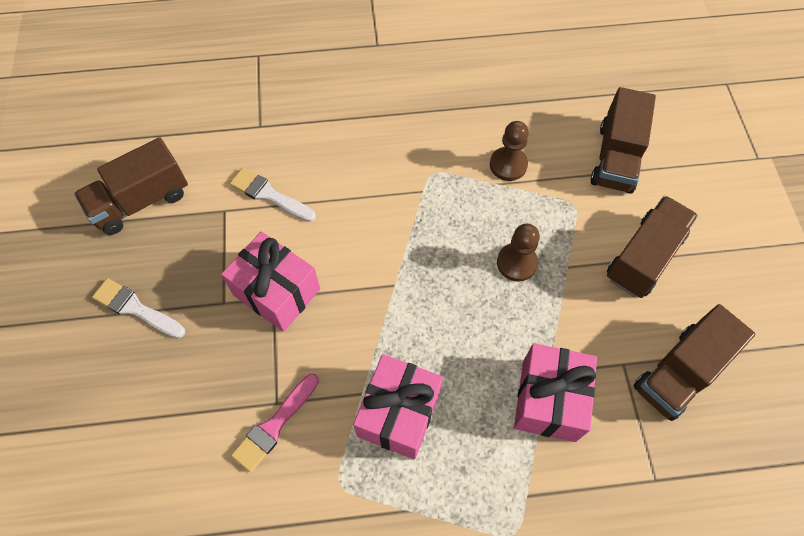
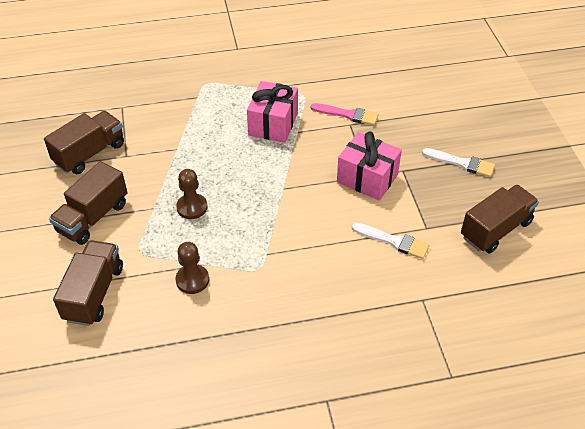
camera: 175 degrees right, 15 degrees down
pink brush [231,374,319,473] -> pink brush turned 75 degrees clockwise [311,103,379,125]
pink gift [514,343,597,442] -> none

